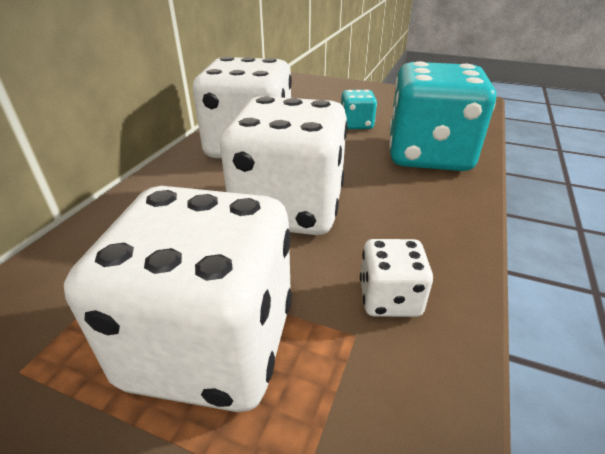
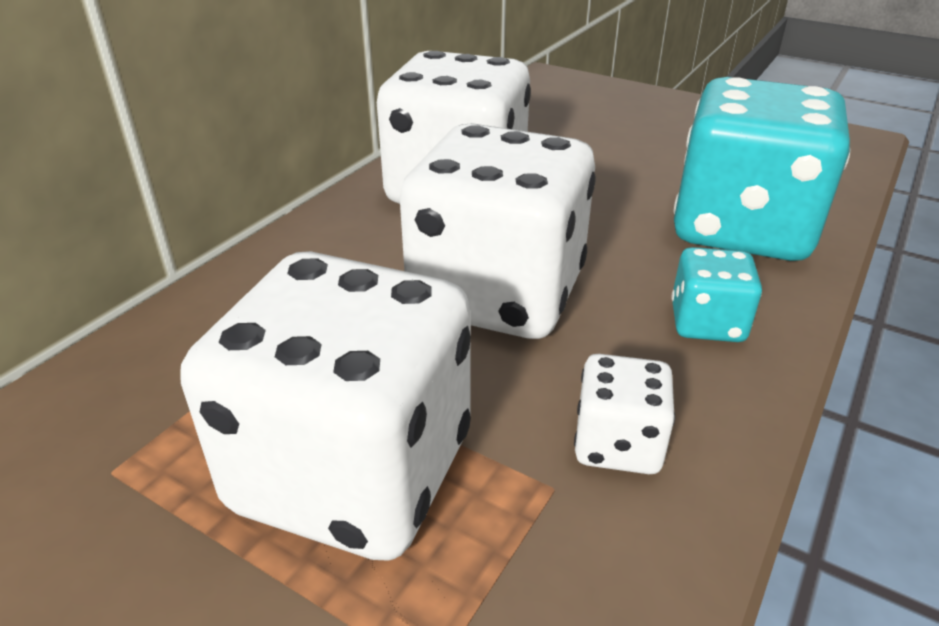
camera: 10 degrees right, 0 degrees up
turquoise dice [341,90,377,129] -> turquoise dice moved to [672,247,762,342]

